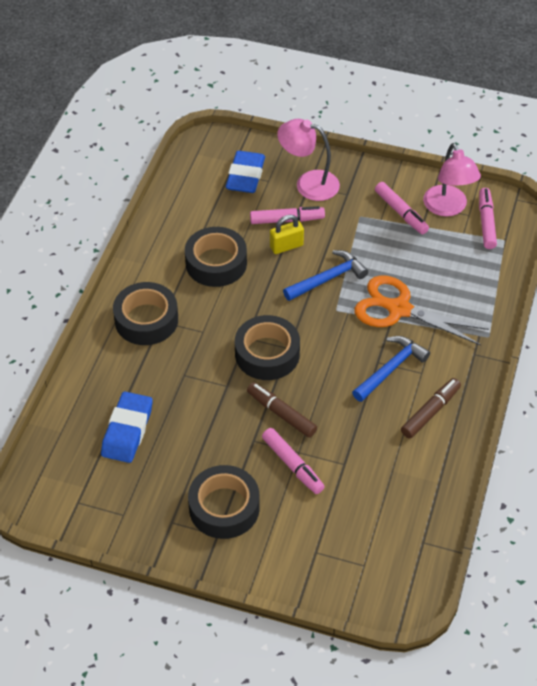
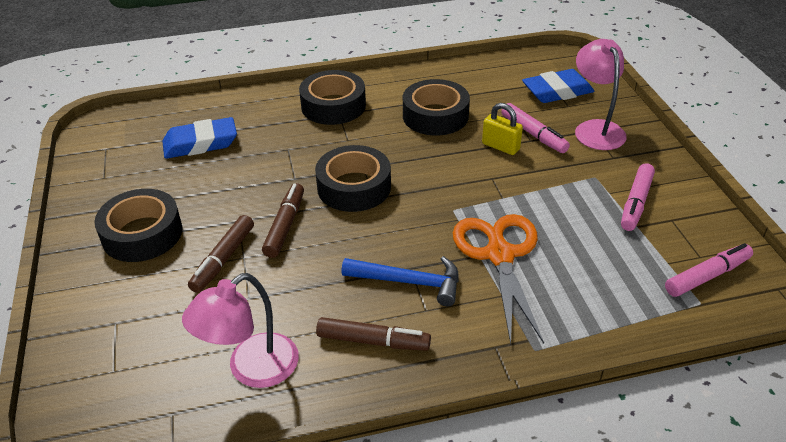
camera: 60 degrees right, 10 degrees down
pink marker [262,428,325,494] -> brown marker [188,215,254,293]
blue hammer [283,250,368,301] -> none
pink lamp [423,143,481,217] -> pink lamp moved to [182,273,299,388]

